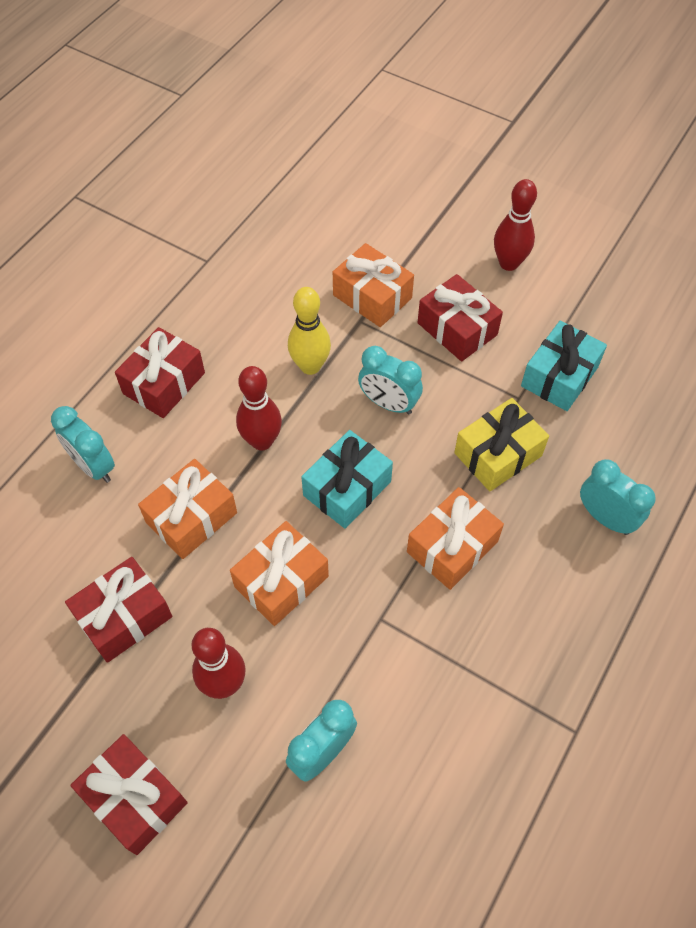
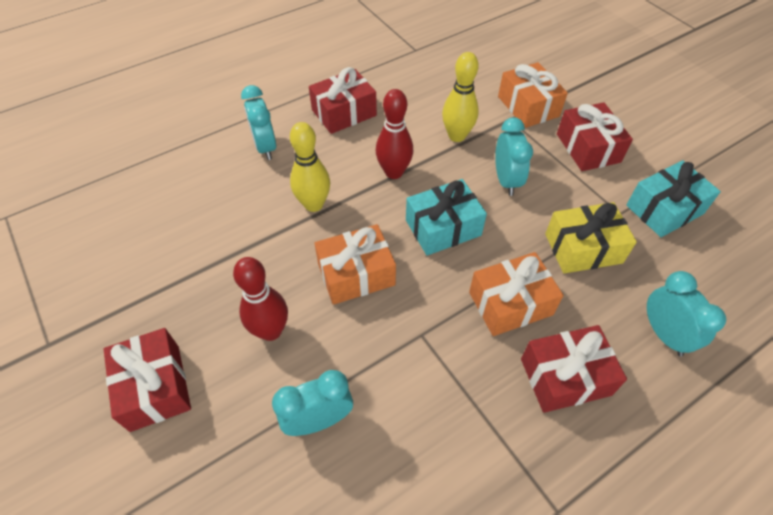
camera: 25 degrees right, 5 degrees down
red gift [65,557,172,663] -> red gift moved to [521,325,627,413]
orange gift [138,459,237,559] -> yellow bowling pin [290,122,330,212]
turquoise clock [358,346,423,415] -> turquoise clock turned 150 degrees counterclockwise [495,117,533,196]
red bowling pin [494,179,537,271] -> none

